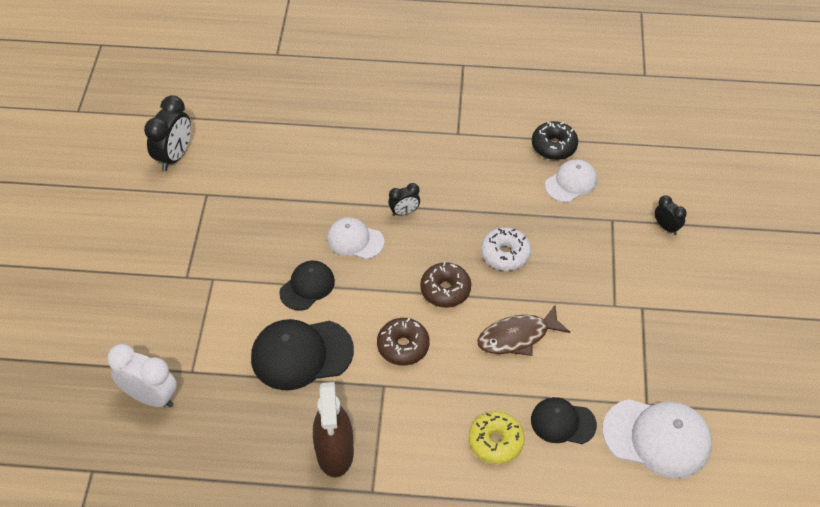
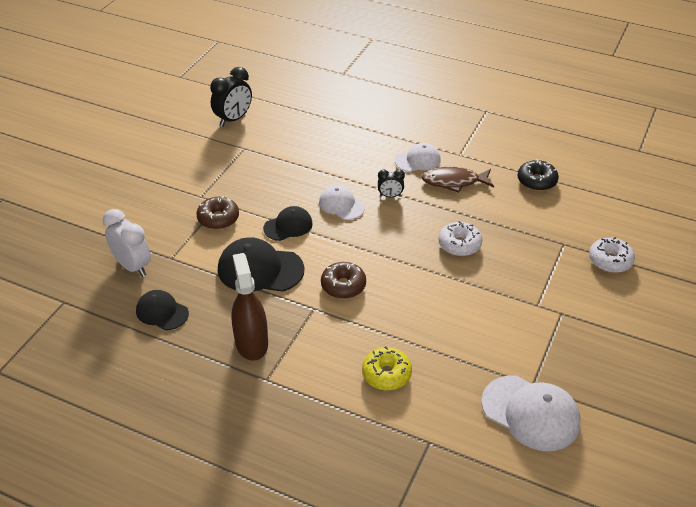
camera: 20 degrees right, 10 degrees down
brown spray bottle [313,382,354,477] -> brown spray bottle turned 150 degrees clockwise [231,253,268,361]
brown donut [420,262,471,308] -> brown donut moved to [196,196,239,229]
brown fish [477,305,570,356] -> brown fish moved to [421,167,494,193]
black cap [531,397,597,444] -> black cap moved to [136,290,189,330]
white cap [545,159,597,202] -> white cap moved to [395,143,441,172]
black clock [655,195,687,235] -> white donut [589,237,635,273]

